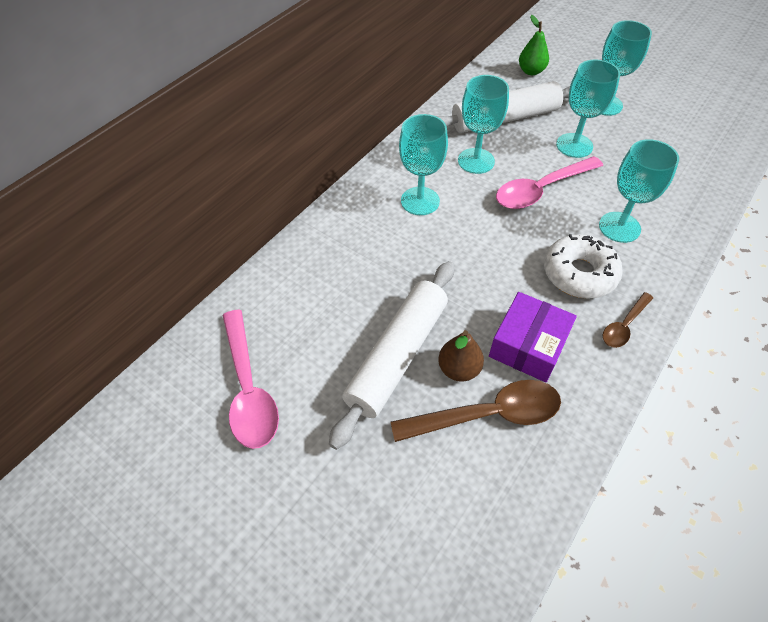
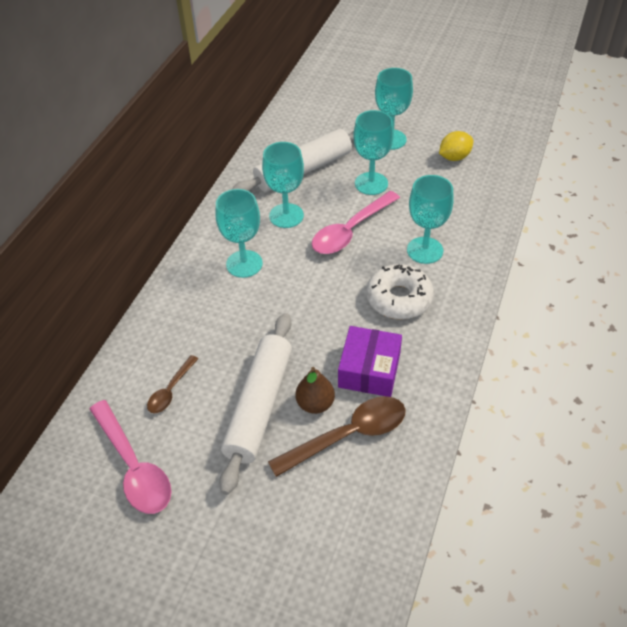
camera: 15 degrees left, 5 degrees down
green pear [519,15,549,75] -> none
brown spoon [603,292,653,348] -> brown spoon moved to [147,355,198,413]
none -> yellow lemon [439,131,473,161]

